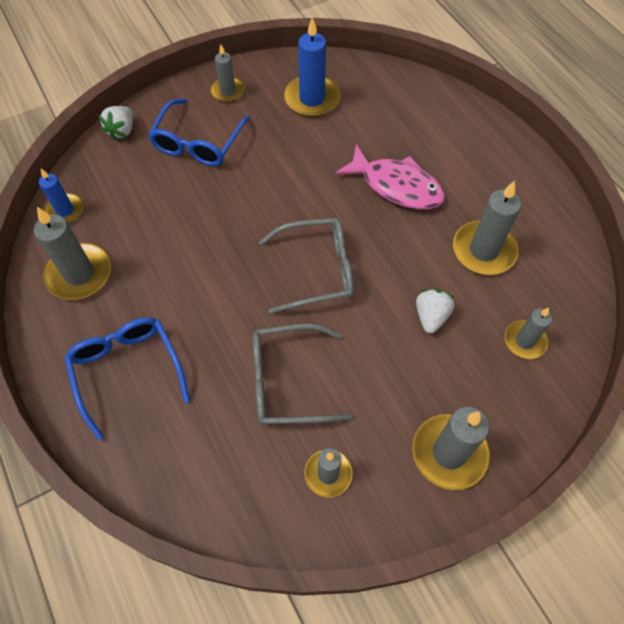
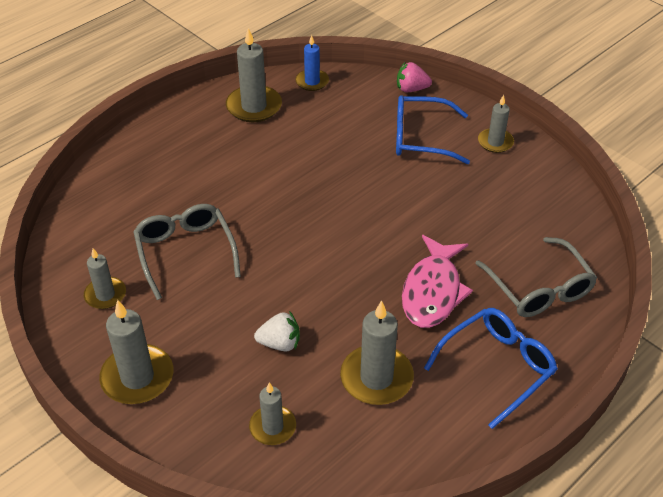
camera: 75 degrees right, 15 degrees down
blue glasses [64,317,190,440] -> blue glasses moved to [424,308,558,429]
white strawberry [98,106,133,140] -> pink strawberry [397,62,432,92]
grey glasses [259,218,354,314] -> grey glasses moved to [475,237,597,317]
blue candle [284,17,341,117] -> none

